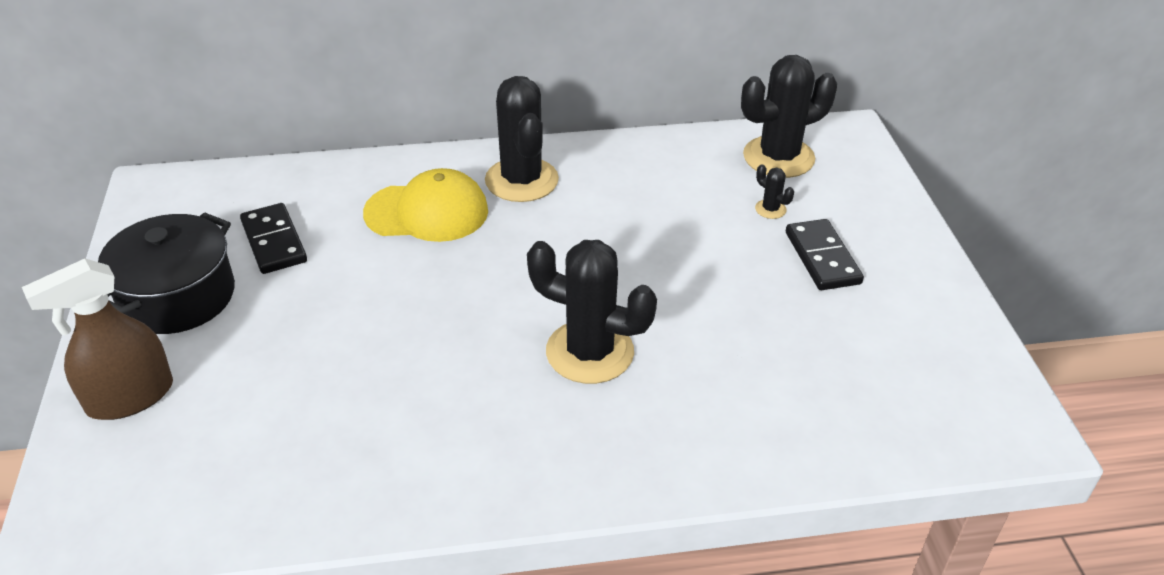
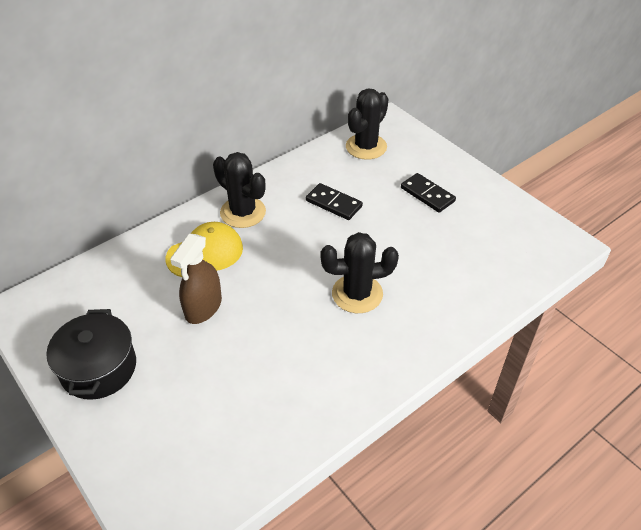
camera: 30 degrees left, 5 degrees up
brown spray bottle [22,258,173,420] -> brown spray bottle moved to [170,233,222,324]
black domino [240,203,307,274] -> black domino moved to [306,183,363,220]
black cactus [755,164,794,219] -> none

